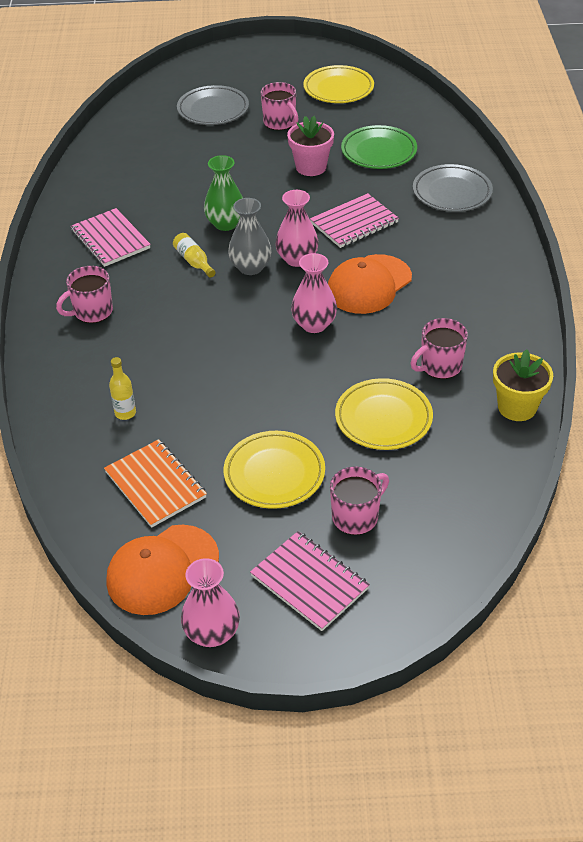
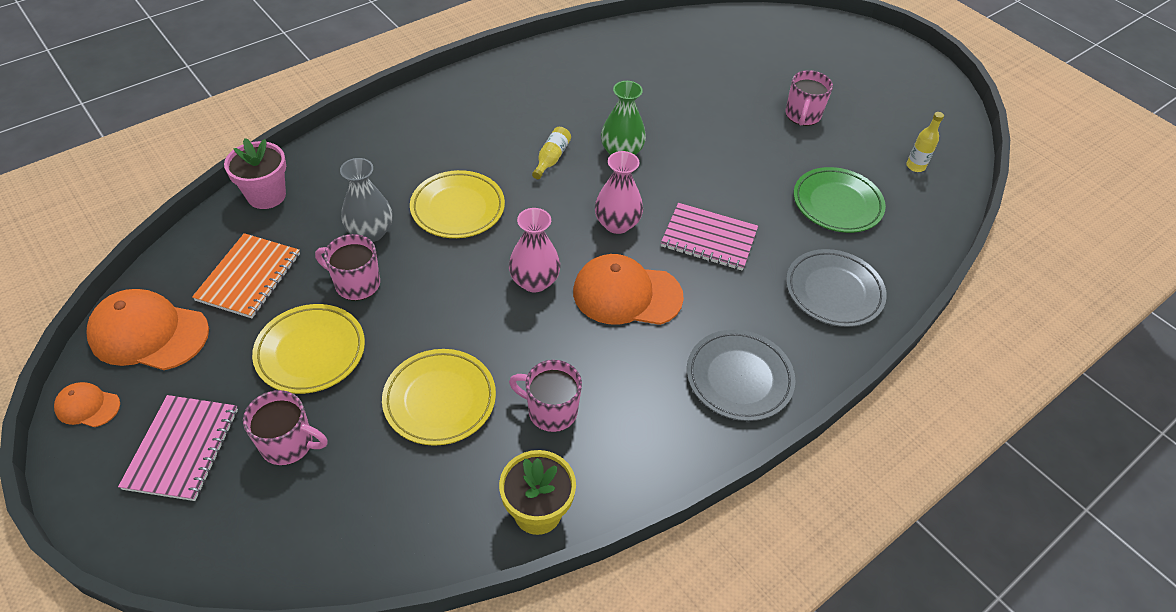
camera: 50 degrees right, 5 degrees up
pink mug [56,266,113,323] -> pink mug moved to [315,234,380,301]
pink notebook [70,208,151,267] -> none
yellow bottle [109,357,136,420] -> yellow bottle moved to [906,112,944,172]
grey plate [177,85,249,125] -> grey plate moved to [687,330,795,421]
pink vase [181,558,240,647] -> orange cap [54,382,120,427]
grey vase [228,198,272,275] -> grey vase moved to [340,158,393,242]
pink flower pot [287,116,334,176] -> pink flower pot moved to [224,138,286,209]
yellow plate [303,65,374,103] -> yellow plate moved to [410,170,505,238]

